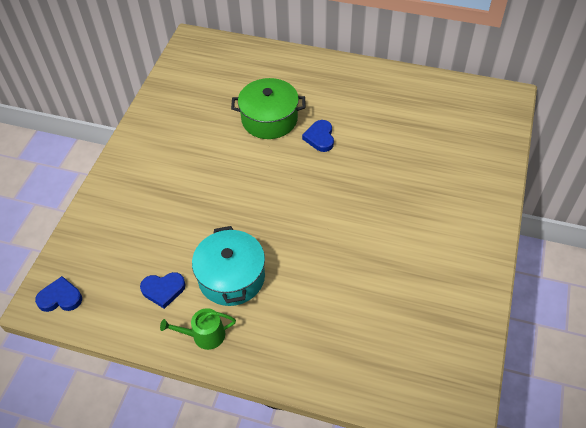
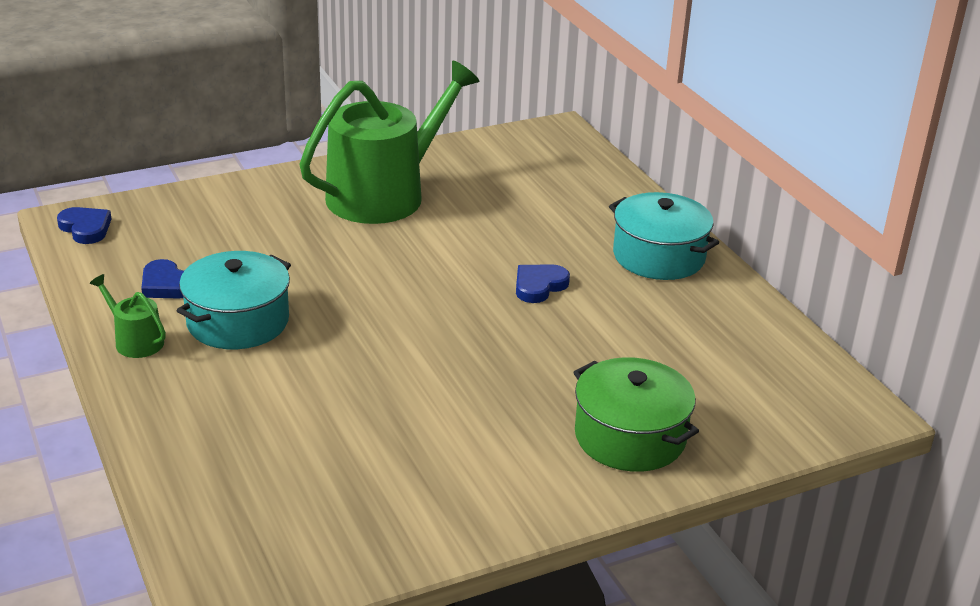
camera: 45 degrees right, 20 degrees down
green pot [231,78,305,139] -> green pot moved to [573,357,699,472]
none -> green watering can [300,61,479,224]
none -> turquoise pot [609,192,719,280]

